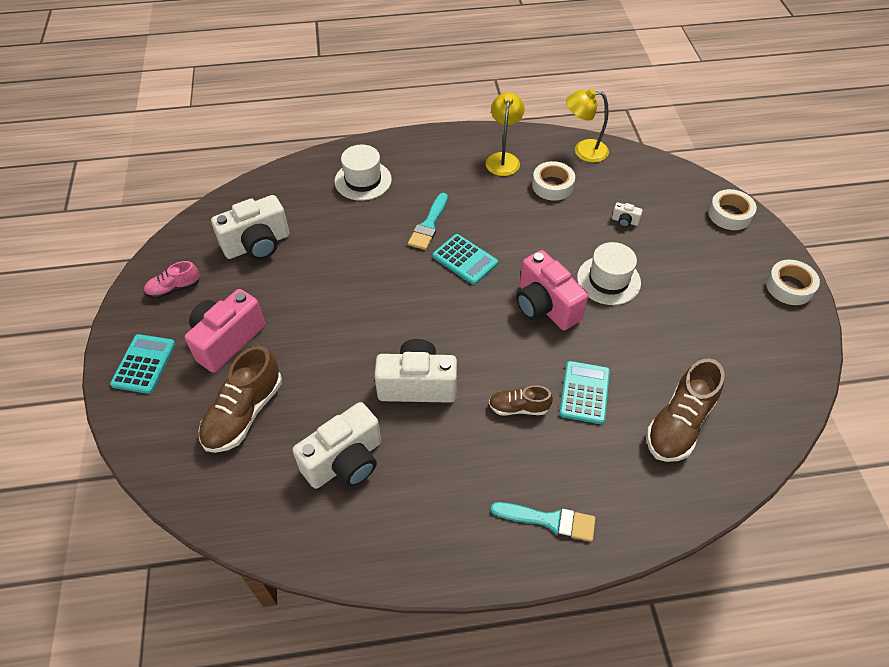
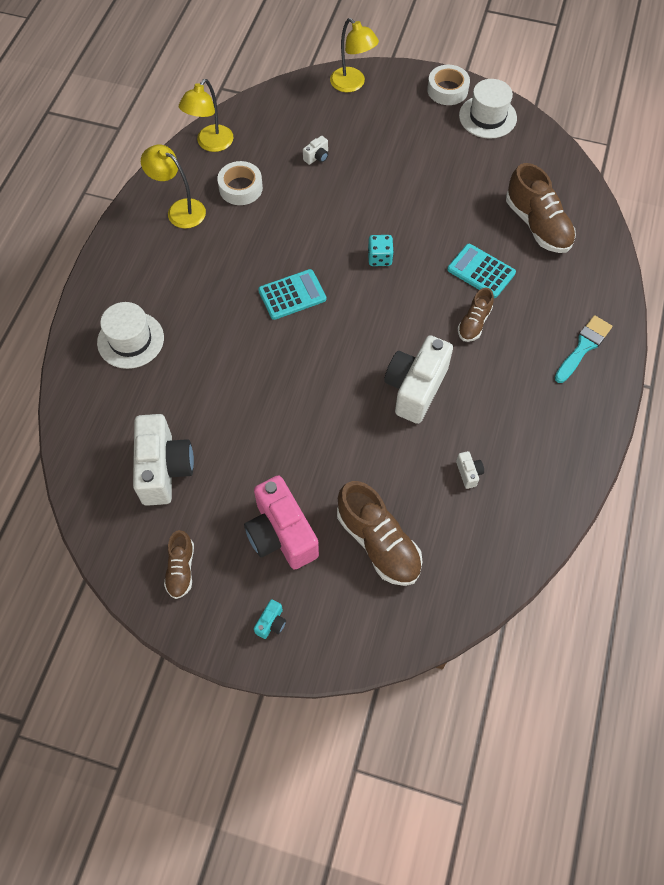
camera: 65 degrees left, 10 degrees up
turquoise calculator [110,334,175,394] -> turquoise camera [254,599,286,639]
pink shoe [144,261,200,299] -> brown shoe [164,530,194,599]
white camera [292,402,381,489] -> white camera [456,451,484,489], size x0.41
turquoise brush [408,193,448,250] -> none
pink camera [516,250,588,330] -> turquoise dice [368,235,394,266]
white hat [577,242,641,305] -> white hat moved to [459,79,517,139]
white tape [708,189,757,230] -> yellow lamp [330,18,379,92]

